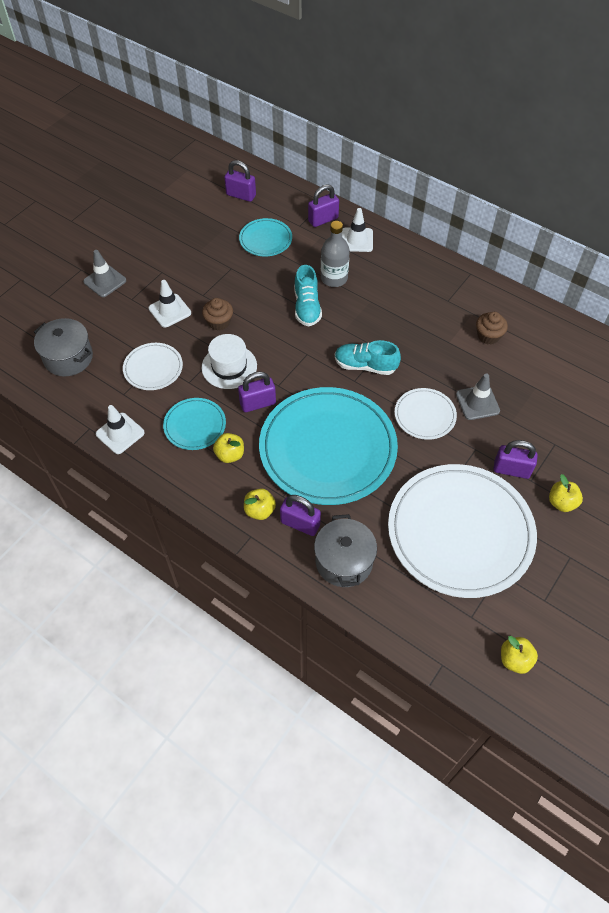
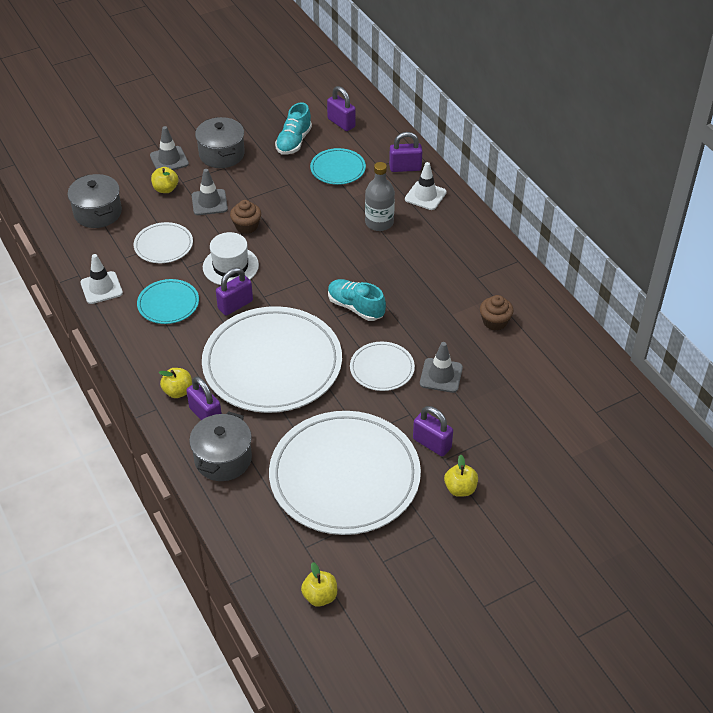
camera: 25 degrees right, 10 degrees down
white traffic cone [149,280,191,328] -> grey traffic cone [192,169,228,215]
yellow apple [213,433,244,463] -> yellow apple moved to [151,167,179,193]
purple padlock [238,371,276,412] -> purple padlock turned 45 degrees counterclockwise [216,267,253,316]
turquoise plate [259,387,398,505] -> white plate [202,306,342,413]
turquoise shoe [294,265,322,326] -> turquoise shoe moved to [275,102,312,155]
none -> grey pot [195,117,245,168]

